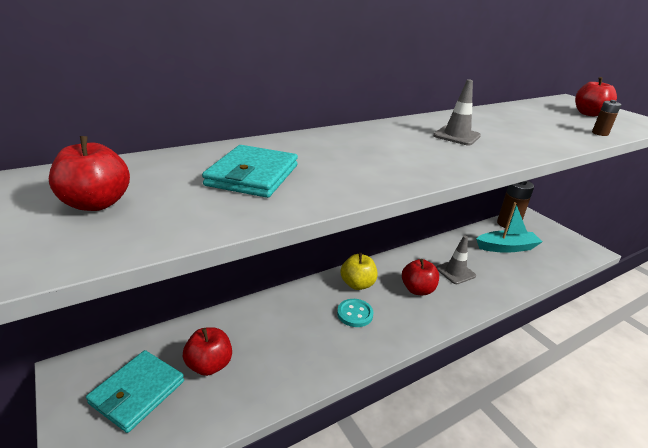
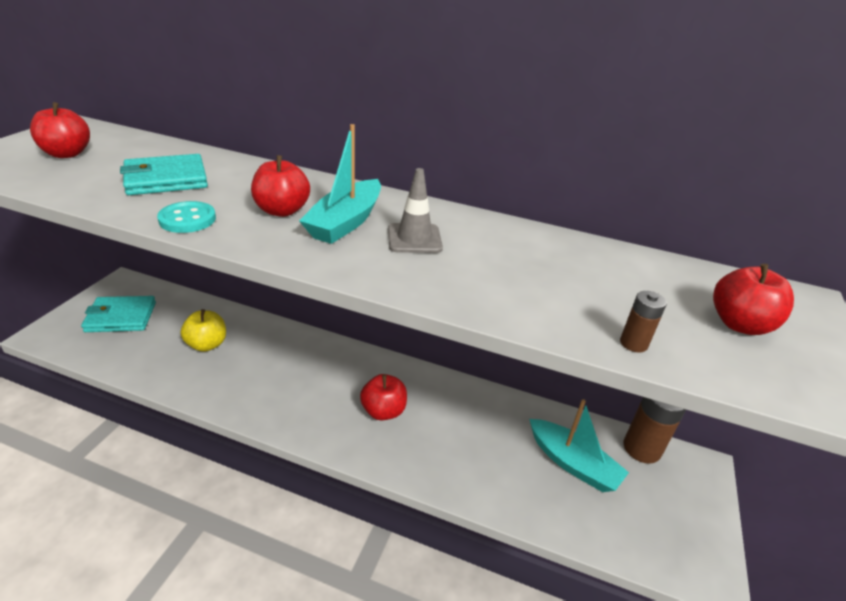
camera: 50 degrees right, 5 degrees up
red apple [183,327,232,376] -> red apple moved to [251,155,310,217]
turquoise button [337,299,373,327] -> turquoise button moved to [157,201,216,233]
yellow apple [340,253,377,290] -> yellow apple moved to [181,309,226,352]
grey traffic cone [436,236,476,284] -> none
none -> turquoise boat [299,124,381,244]

